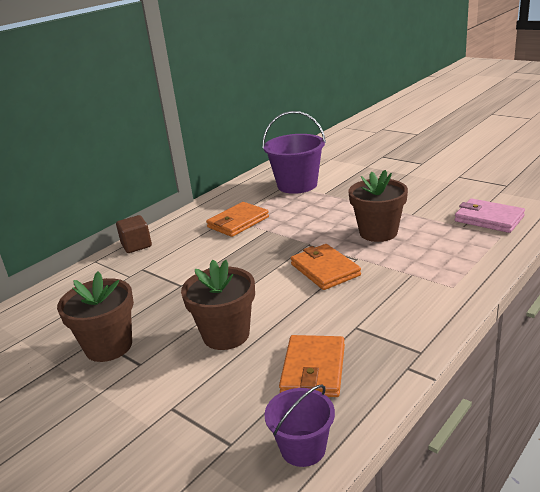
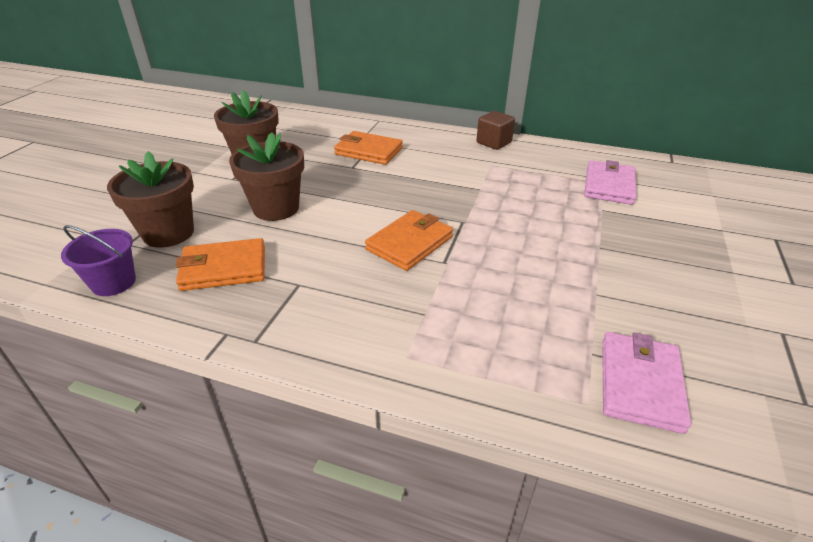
camera: 65 degrees right, 10 degrees up
brown cube [116,215,152,253] -> brown cube moved to [476,111,515,150]
orange wallet [206,202,269,237] -> orange wallet moved to [334,131,403,165]
purple bucket [262,111,326,194] -> pink wallet [584,160,636,205]
brown flower pot [348,170,408,242] -> brown flower pot moved to [107,151,194,248]

